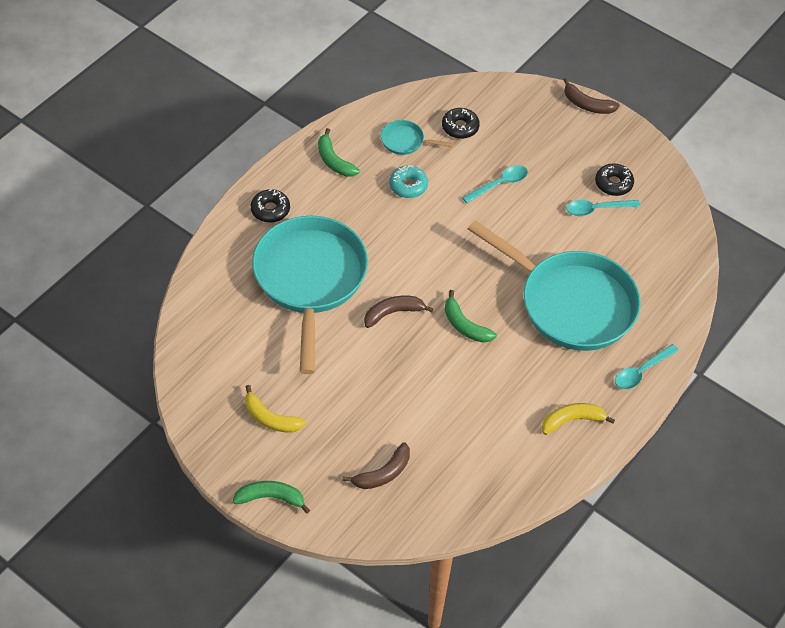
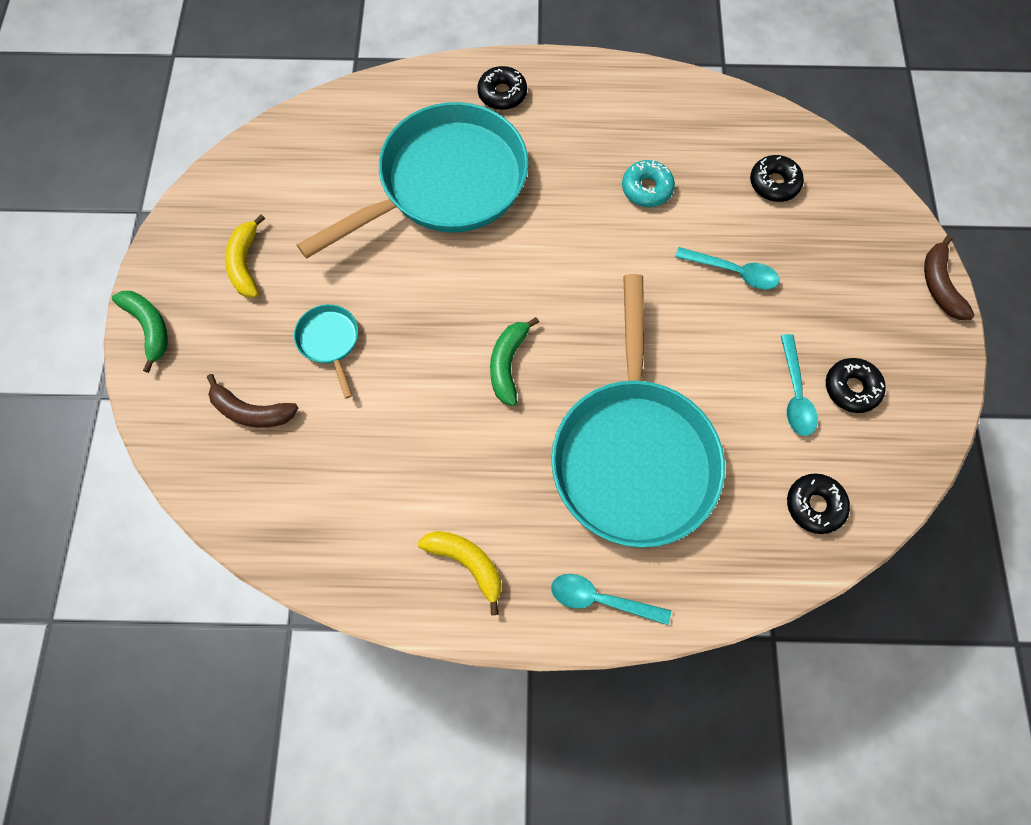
camera: 55 degrees right, 15 degrees up
green banana [318,128,360,177] -> none
brown banana [364,296,433,328] -> none
turquoise pan [381,120,453,155] -> turquoise pan moved to [294,304,358,399]
turquoise spoon [567,200,640,216] -> turquoise spoon turned 135 degrees counterclockwise [781,334,818,436]
none -> black donut [787,473,850,534]

